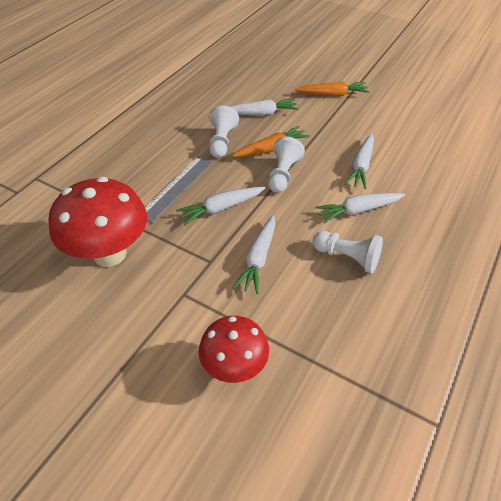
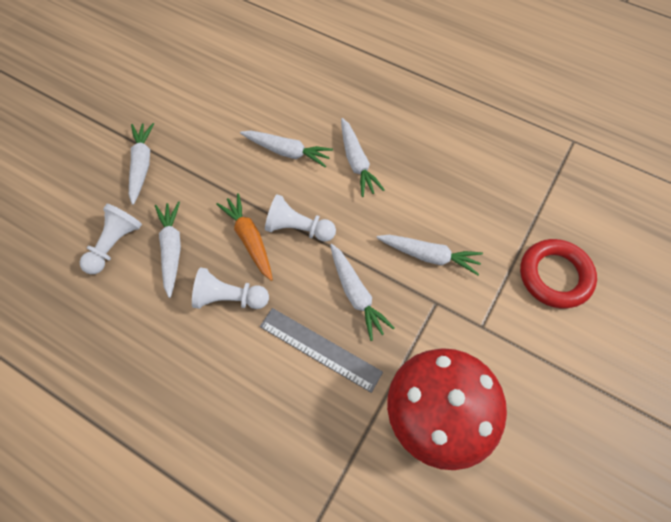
camera: 90 degrees left, 15 degrees up
red mushroom [199,316,269,383] -> red ring [520,239,597,309]
orange carrot [295,81,370,97] -> white carrot [129,123,154,205]
white pawn [312,231,383,274] -> white pawn moved to [80,204,142,274]

